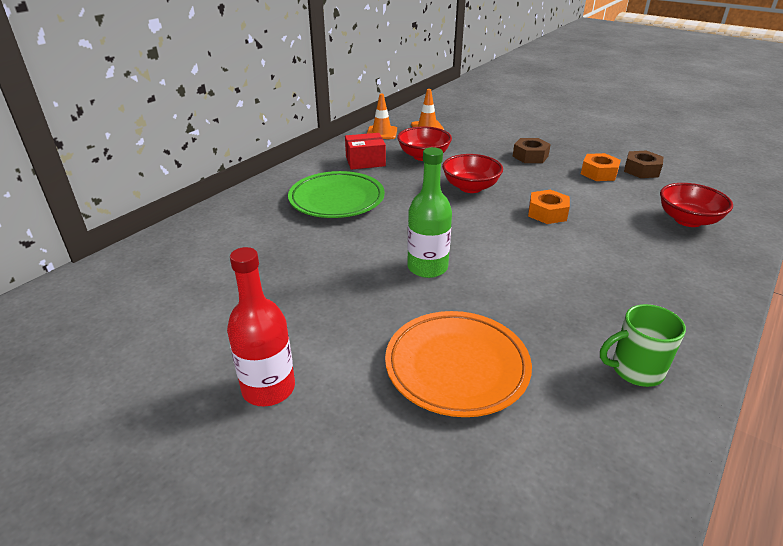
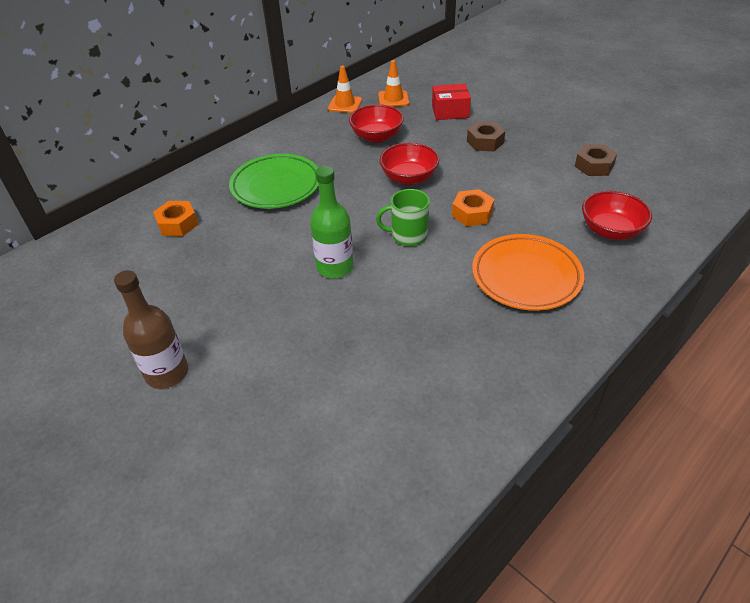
camera: 10 degrees right, 10 degrees up
red bottle [227,247,295,406] -> brown bottle [114,270,188,389]
red box [345,133,386,170] -> red box moved to [432,84,471,120]
orange plate [385,311,532,417] -> orange plate moved to [472,234,584,311]
orange nut [581,153,621,181] -> orange nut moved to [153,201,198,236]
green mug [600,304,686,387] -> green mug moved to [376,189,430,246]

